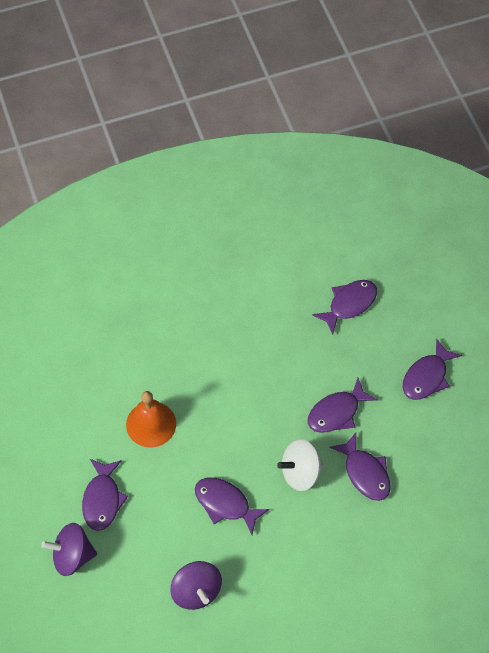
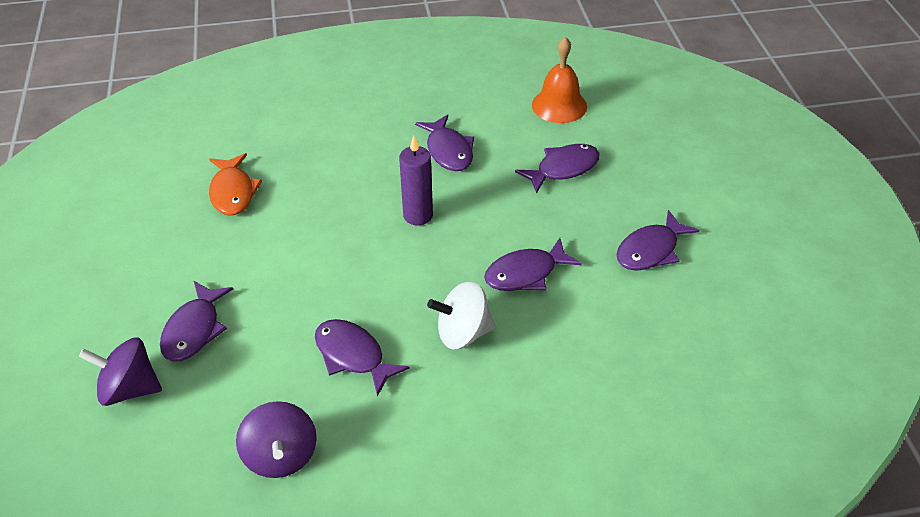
camera: 10 degrees right, 15 degrees down
orange bell [126,391,176,447] -> orange bell moved to [532,37,587,123]
purple fish [329,432,391,501] -> purple fish moved to [415,114,474,171]
none -> orange fish [209,153,262,215]
none -> purple candle [399,136,433,225]

